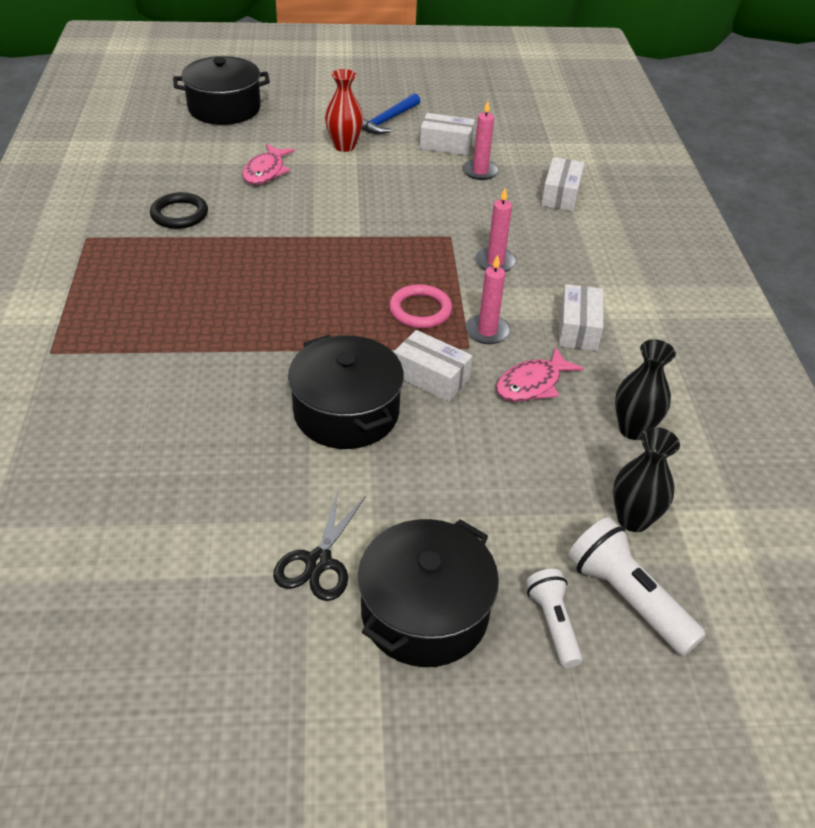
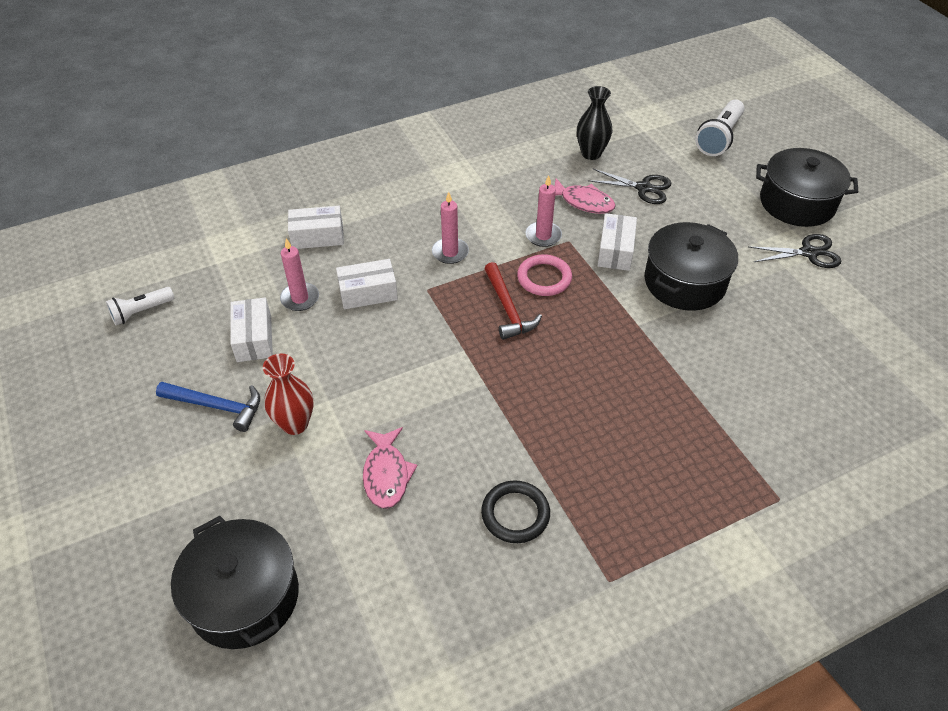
camera: 110 degrees left, 5 degrees up
pink fish [242,144,295,185] -> pink fish turned 90 degrees clockwise [363,427,417,509]
white flashlight [526,569,583,668] -> white flashlight moved to [106,287,174,325]
white box [559,284,603,351] -> white box moved to [336,259,398,309]
black vase [613,427,680,532] -> none
none -> red hammer [484,262,542,340]
none -> black scissors [588,169,672,204]

